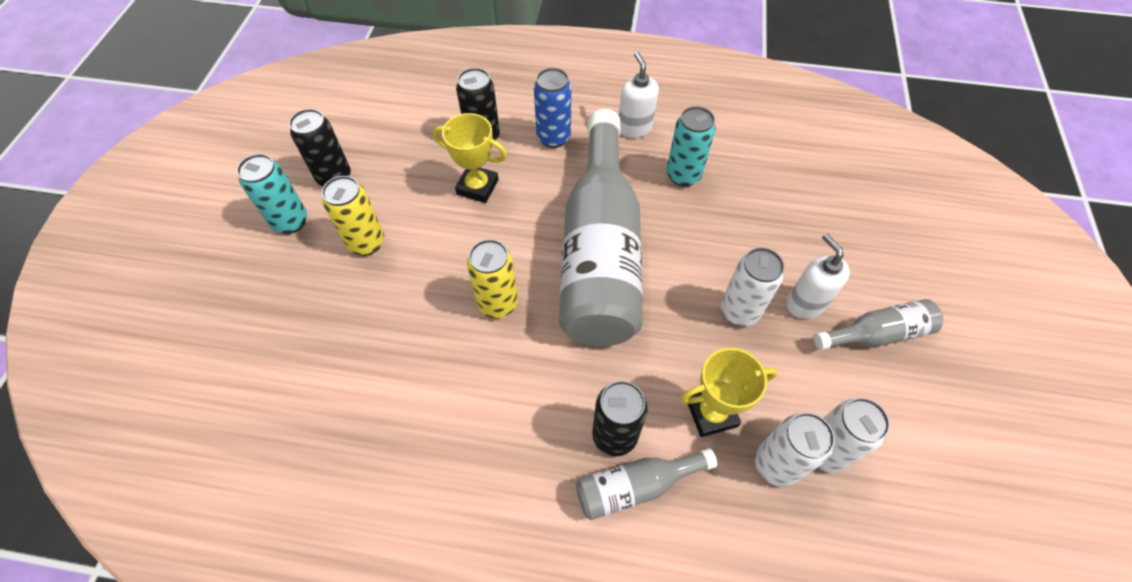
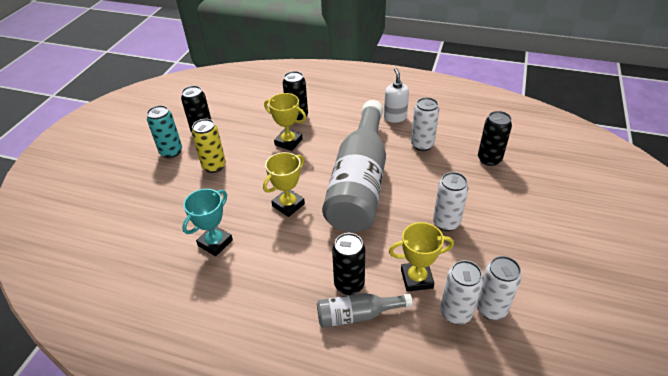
camera: 10 degrees right, 15 degrees down
yellow can [467,239,518,318] -> yellow trophy [263,152,305,217]
blue can [534,68,571,148] -> none
turquoise can [667,106,716,187] -> white can [411,97,439,151]
white soap dispenser [786,234,850,319] -> none
grey bottle [814,299,943,350] -> none
none -> turquoise trophy [182,189,233,256]
none -> black can [478,111,512,166]

